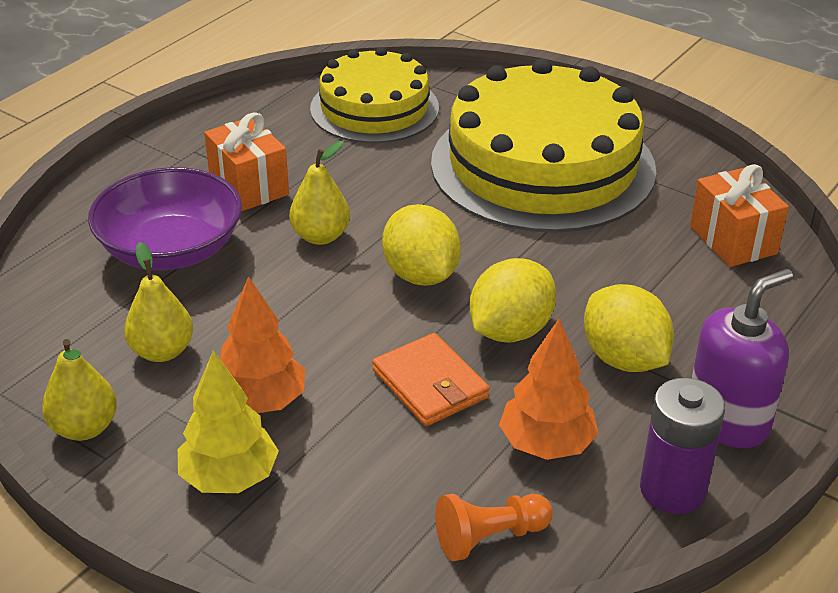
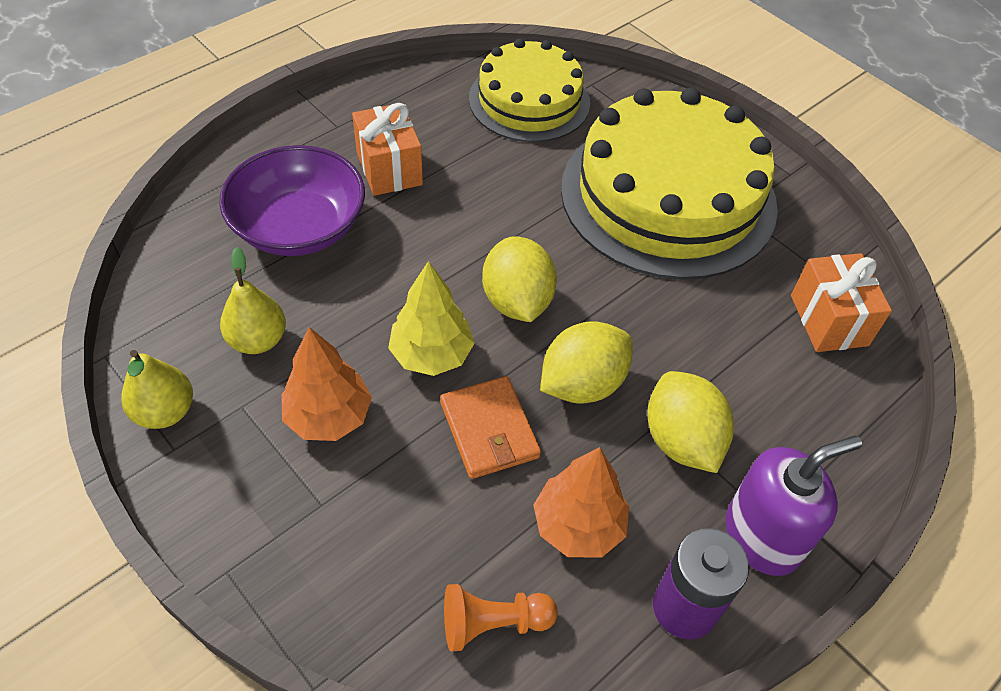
camera: 10 degrees right, 15 degrees up
yellow tree [178,350,279,493] -> yellow tree moved to [388,261,475,376]
yellow pear [289,141,350,245] -> none

